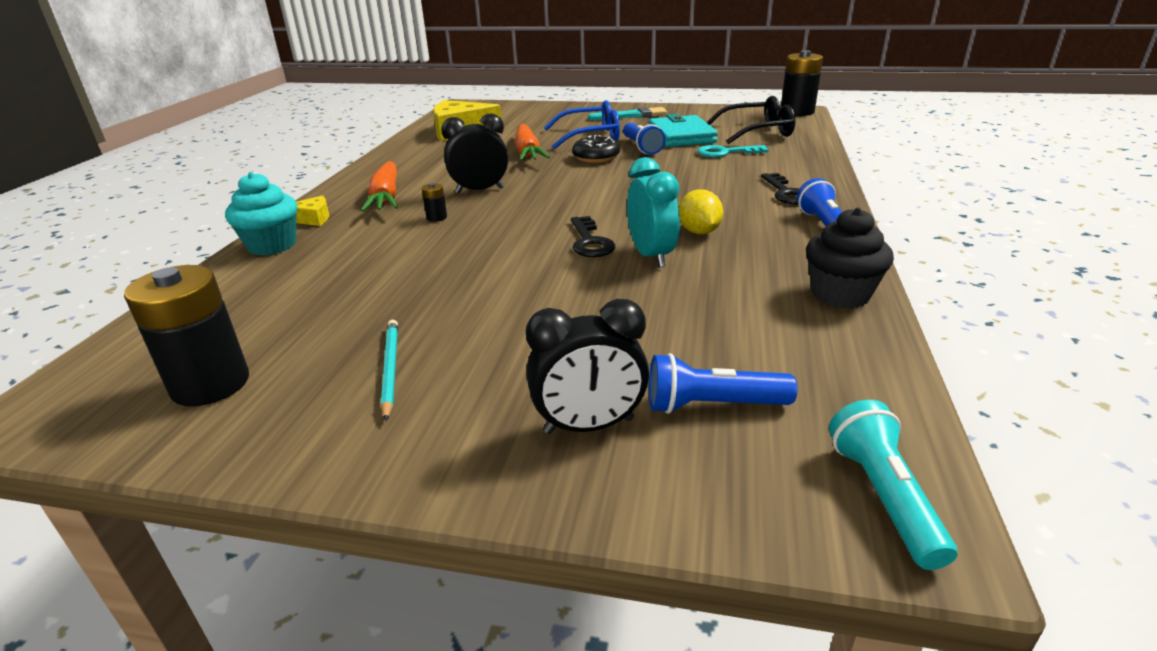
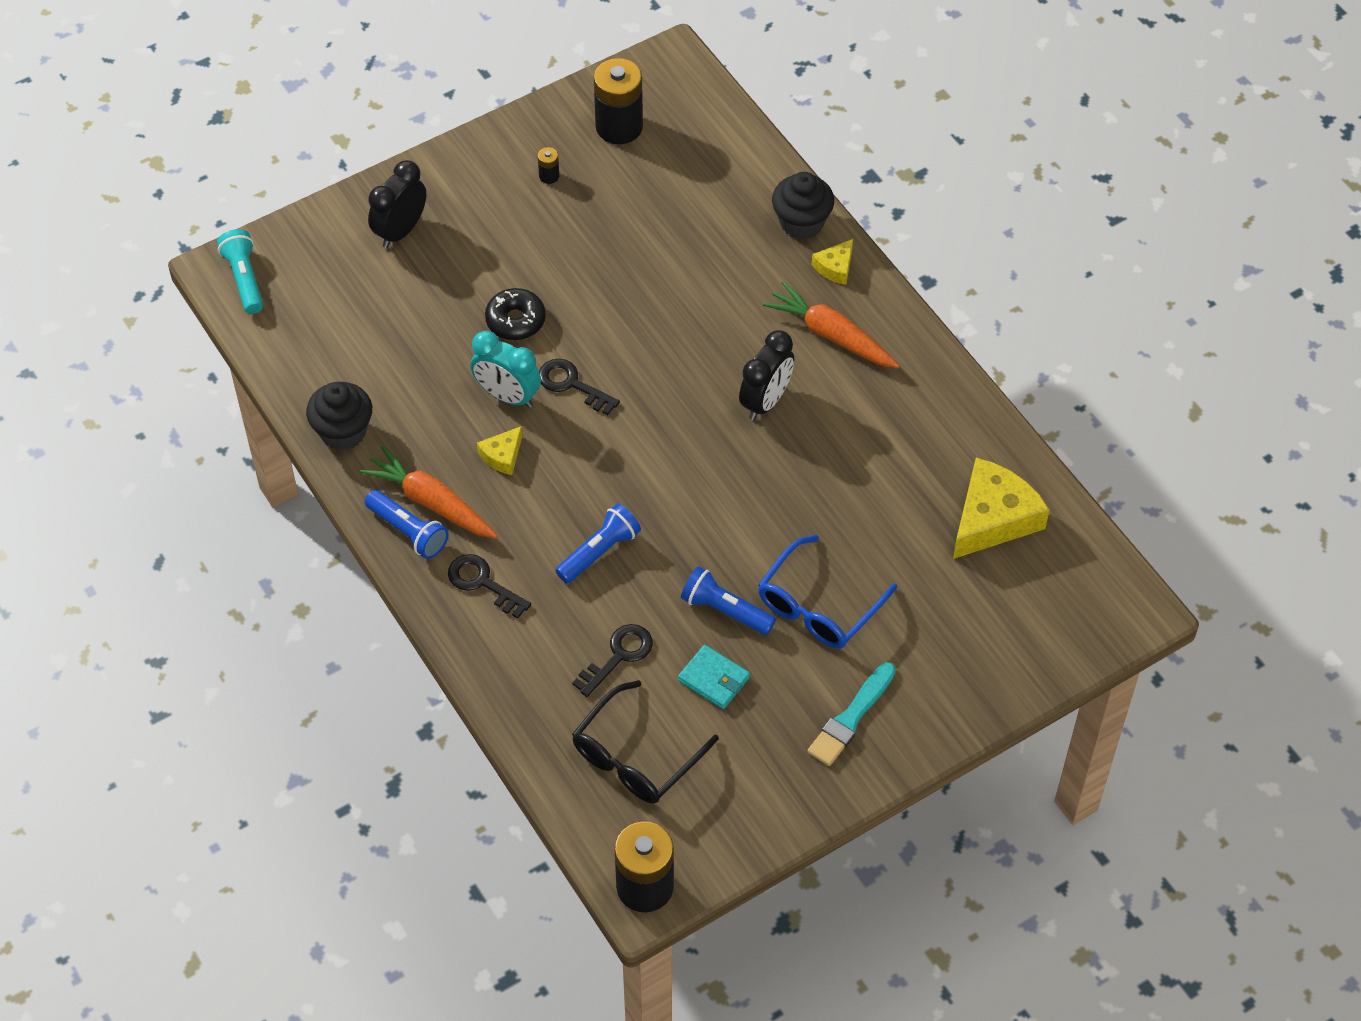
camera: 135 degrees right, 25 degrees up
turquoise cupcake [225,172,297,255] -> black cupcake [772,172,834,239]
turquoise pencil [381,320,398,421] -> none
black battery [422,183,447,222] -> black battery moved to [538,147,559,184]
orange carrot [514,124,550,161] -> orange carrot moved to [359,446,498,538]
black donut [572,135,620,163] -> black donut moved to [485,288,546,340]
turquoise wallet [649,114,718,147] -> turquoise wallet [678,645,750,709], size x0.59
blue flashlight [649,353,797,414] -> blue flashlight moved to [555,503,641,584]
yellow lemon [679,189,723,234] -> yellow cheese [477,426,522,475]
turquoise key [697,145,768,158] -> black key [572,624,653,697]
turquoise flashlight [829,400,957,570] -> turquoise flashlight turned 150 degrees counterclockwise [217,229,263,314]

